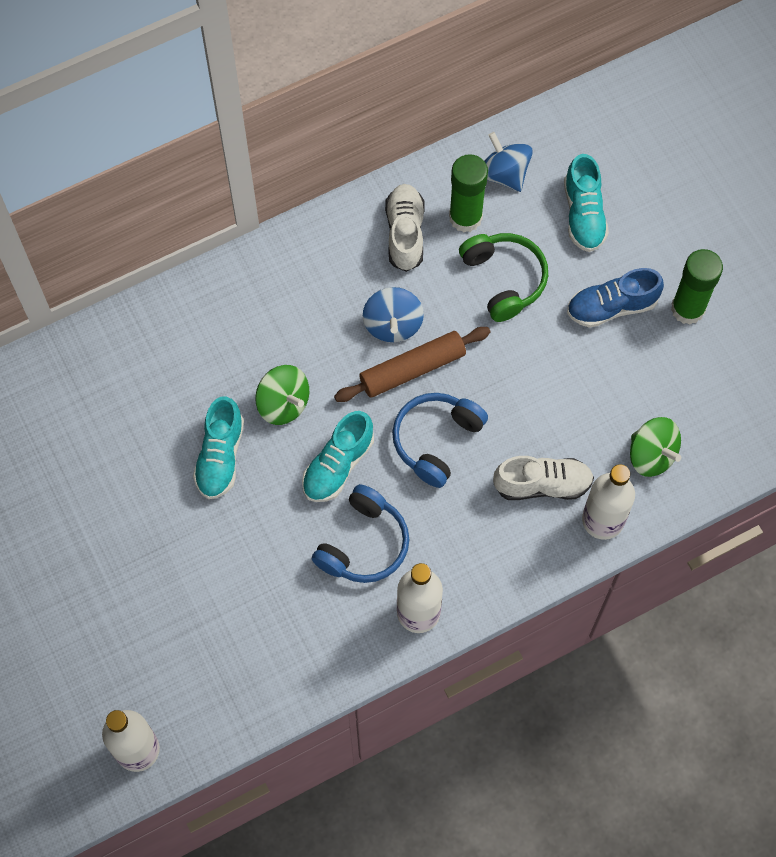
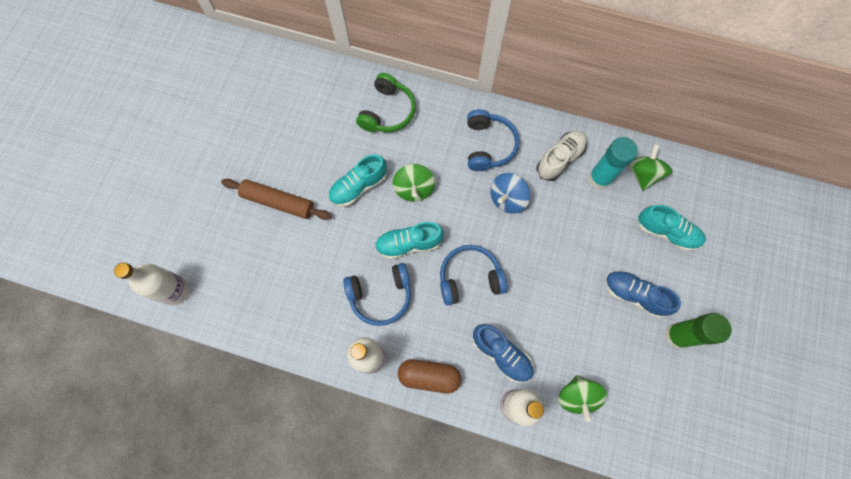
camera: 45 degrees right, 5 degrees up
brown rolling pin [334,327,490,402] -> brown rolling pin moved to [221,179,332,220]
green glue stick [449,154,488,232] -> turquoise glue stick [588,137,638,189]
green headphones [459,233,548,322] -> green headphones moved to [356,73,416,132]
blue spinning top [484,132,533,192] -> green spinning top [629,144,672,191]
white shoe [493,456,594,500] -> blue shoe [472,324,534,383]
turquoise shoe [564,154,609,252] -> turquoise shoe turned 105 degrees counterclockwise [637,205,706,251]
none -> brown capsule [398,359,461,394]
none -> blue headphones [467,109,520,171]

